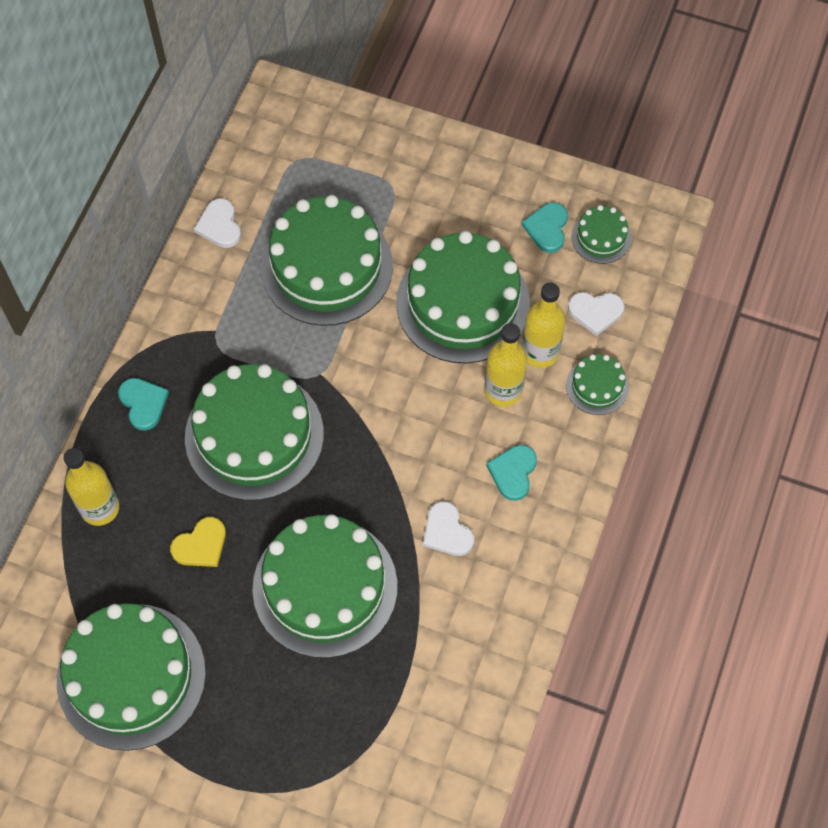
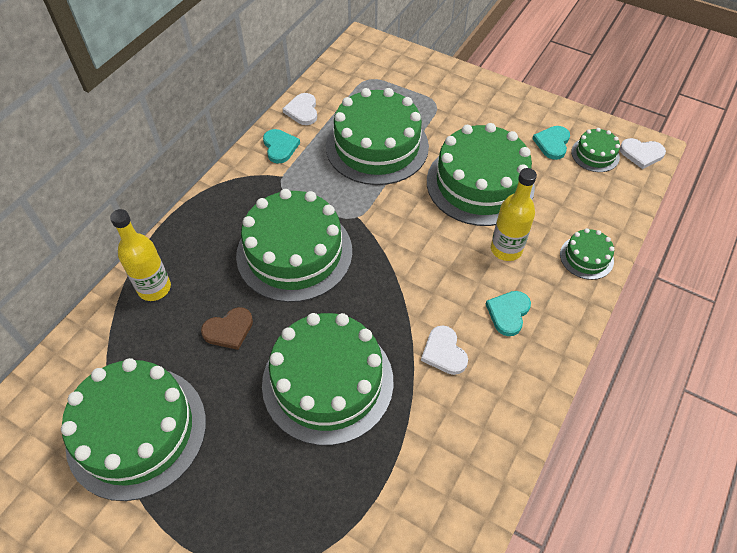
camera: 10 degrees right, 10 degrees down
turquoise heart [118,378,169,431] -> turquoise heart moved to [263,129,300,164]
yellow heart [170,517,226,567] -> brown heart [201,307,253,350]
yellow bottle [522,282,566,368] -> none
white heart [568,292,625,336] -> white heart moved to [620,138,666,169]

